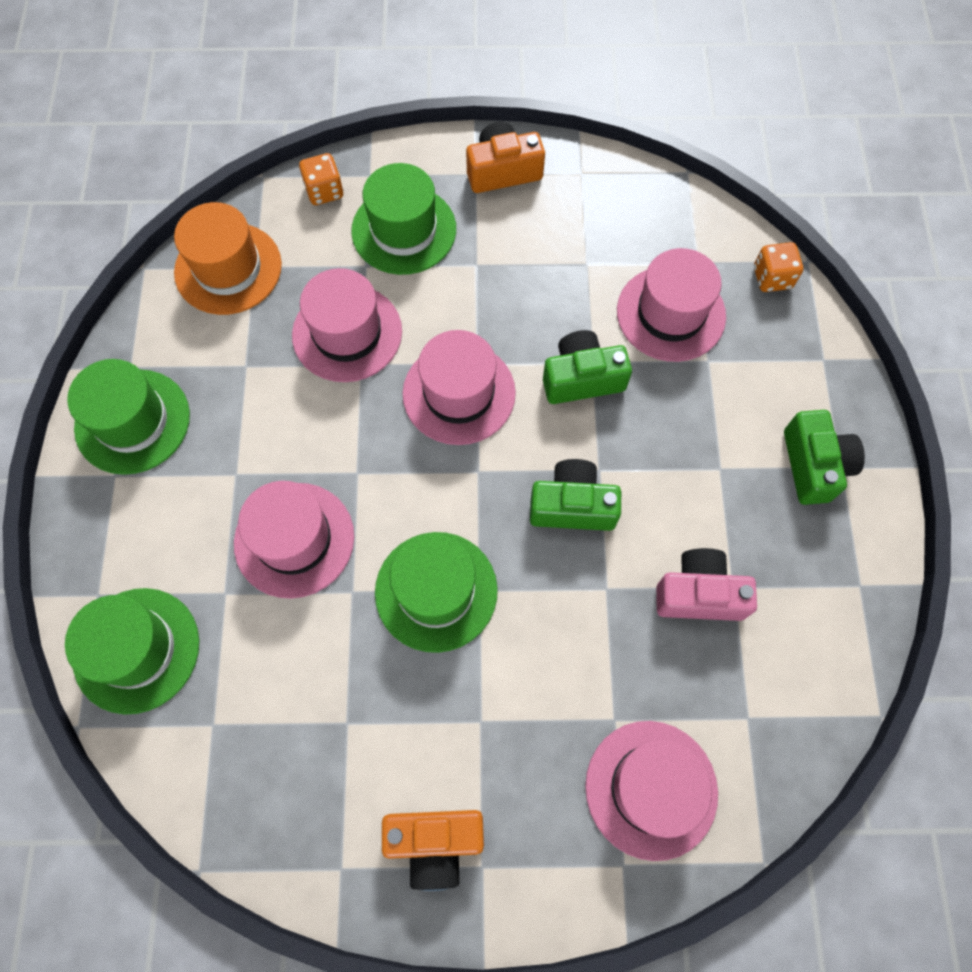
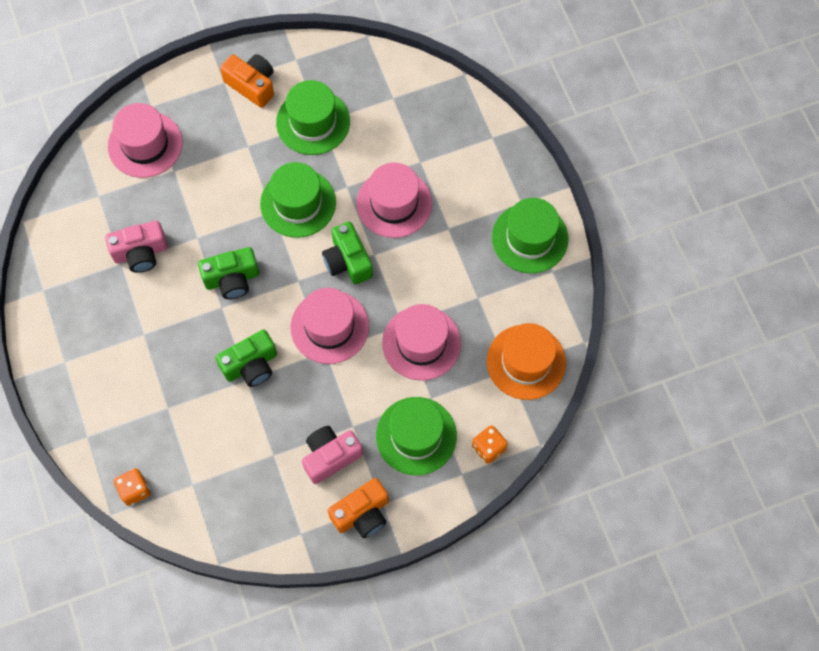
camera: 160 degrees right, 0 degrees up
green hat [65,588,199,714] -> green hat moved to [276,80,350,155]
orange camera [382,810,484,891] -> orange camera turned 60 degrees clockwise [220,54,274,108]
pink hat [617,248,726,362] -> none
green camera [784,410,865,505] -> green camera moved to [322,222,373,284]
none -> pink camera [302,426,363,484]

